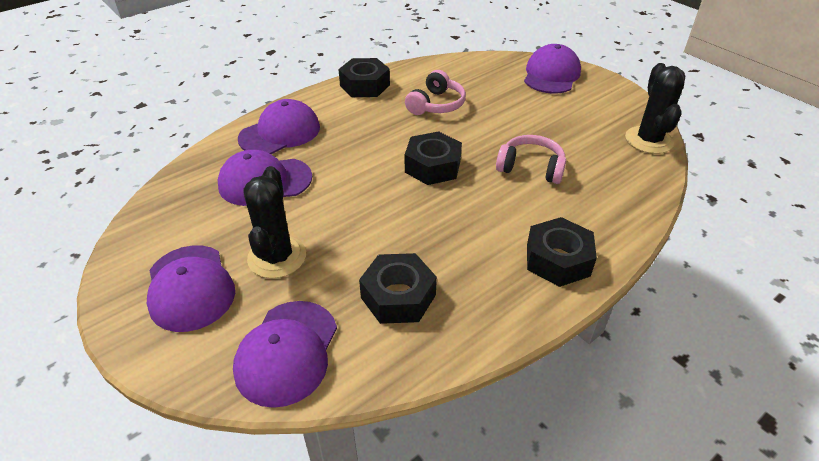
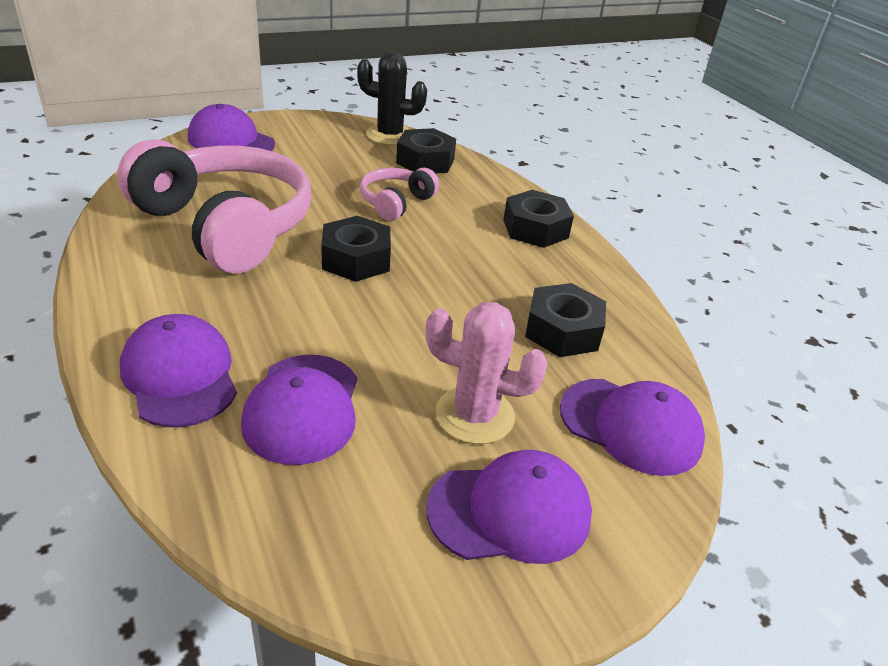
camera: 80 degrees left, 5 degrees down
black cactus [244,166,306,278] -> pink cactus [426,302,548,444]
black nut [338,58,390,97] -> black nut moved to [396,128,456,173]
pink headphones [405,70,466,115] -> pink headphones [117,139,311,273], size x2.14

